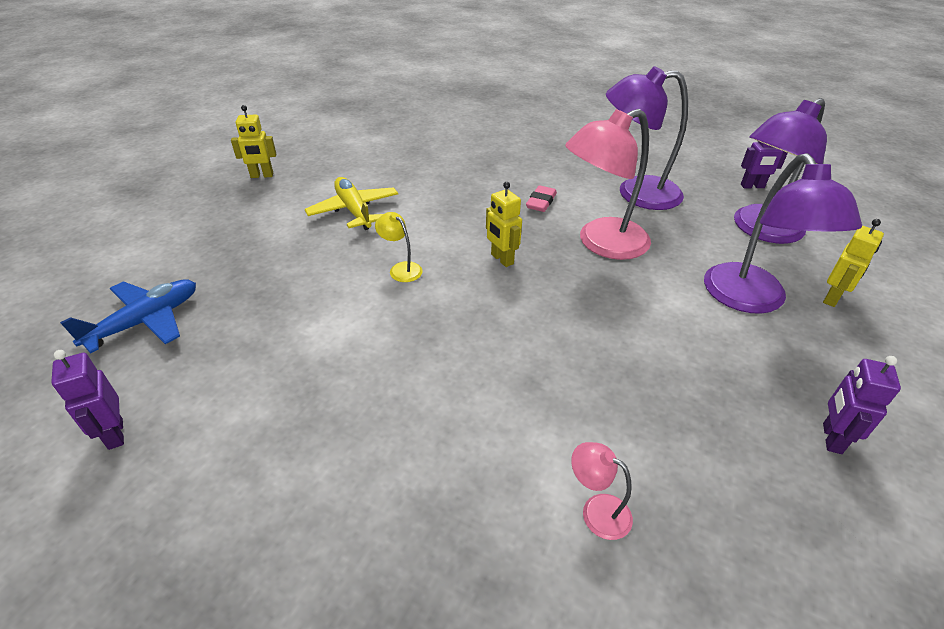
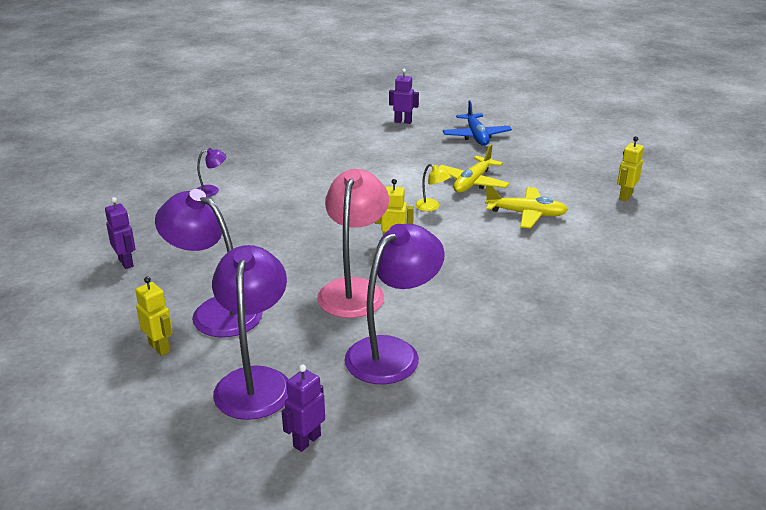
camera: 130 degrees right, 10 degrees down
yellow lamp [375,212,423,282] -> yellow lamp turned 45 degrees clockwise [415,164,451,211]
pink eraser [526,185,557,212] -> none
pink lamp [571,442,633,540] -> purple lamp [197,148,227,197]
yellow robot [823,219,884,307] -> yellow robot turned 150 degrees clockwise [135,276,173,356]
none -> yellow plane [439,144,510,193]

